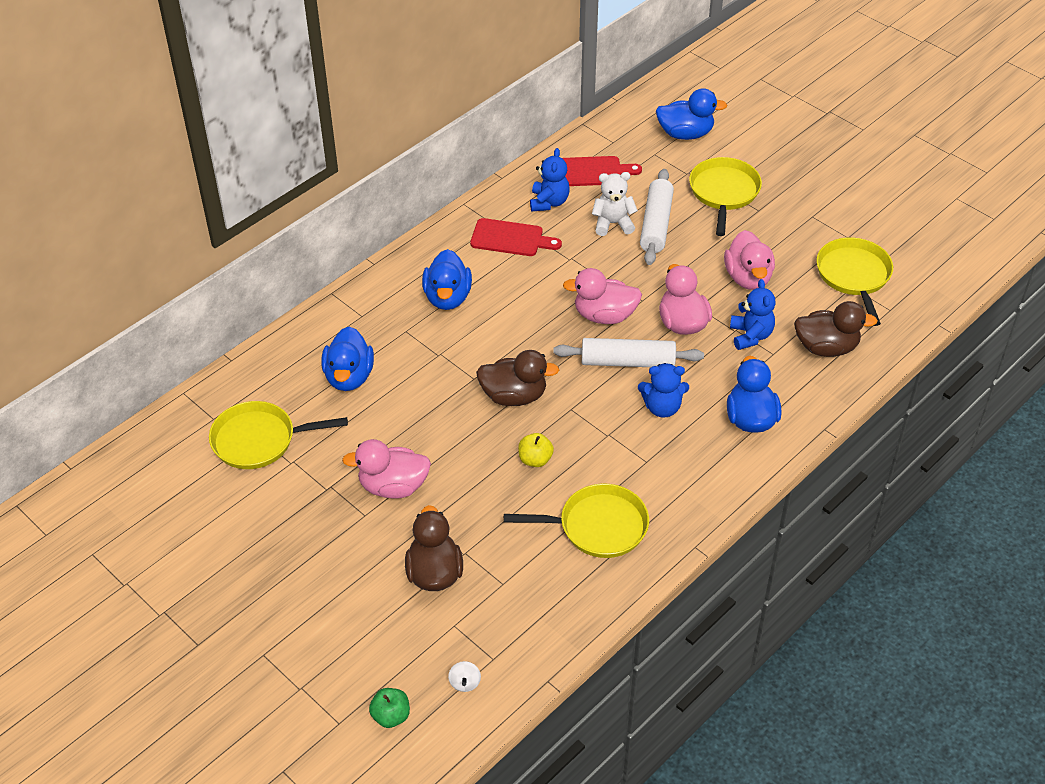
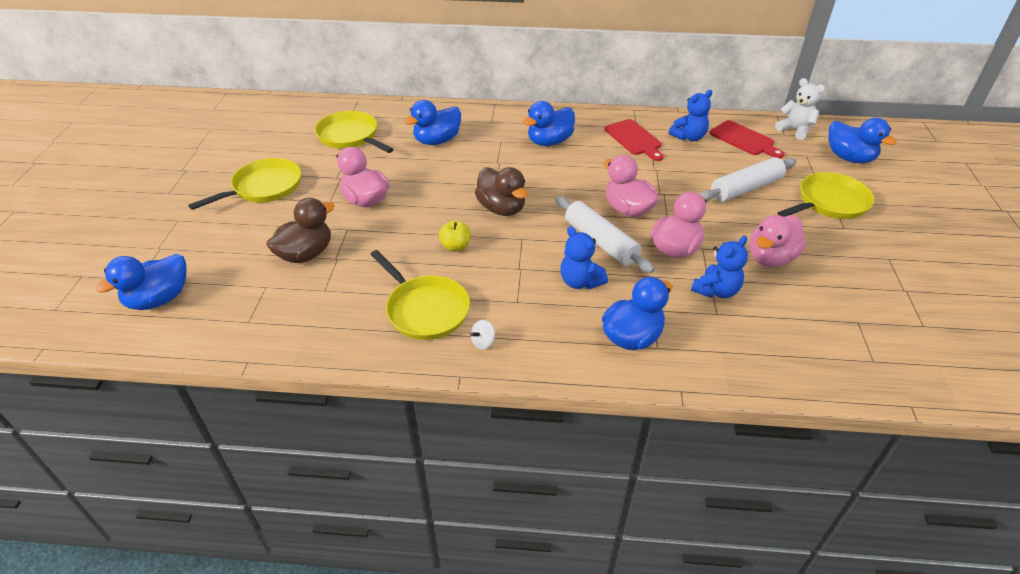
camera: 50 degrees right, 5 degrees down
green apple [369,688,410,728] -> blue duck [95,254,187,310]
white spinning top [448,661,481,692] -> white spinning top moved to [470,320,495,350]
white teddy bear [592,172,638,236] -> white teddy bear moved to [775,78,825,140]
brown duck [794,301,878,357] -> none
yellow pan [816,237,893,326] -> yellow pan moved to [188,158,301,210]

